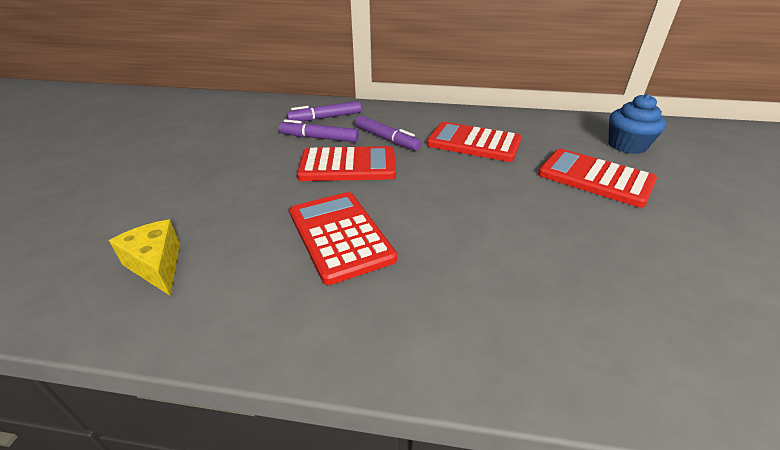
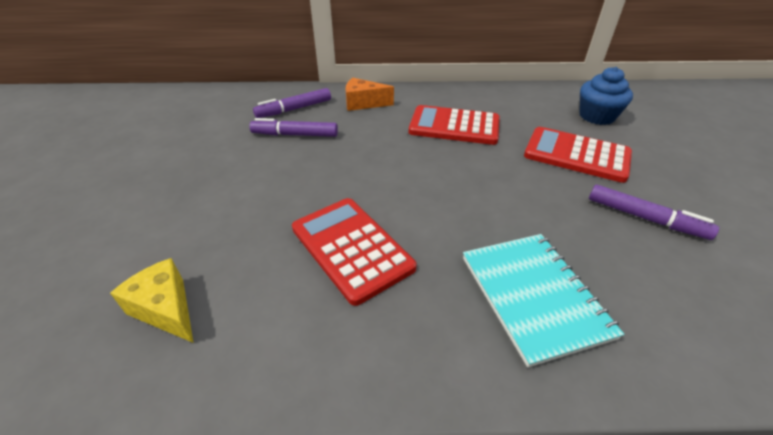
camera: 10 degrees left, 5 degrees up
red calculator [297,146,396,181] -> none
purple marker [355,116,421,151] -> purple marker moved to [589,184,719,240]
none -> orange cheese [346,77,394,111]
none -> turquoise notebook [463,234,624,368]

